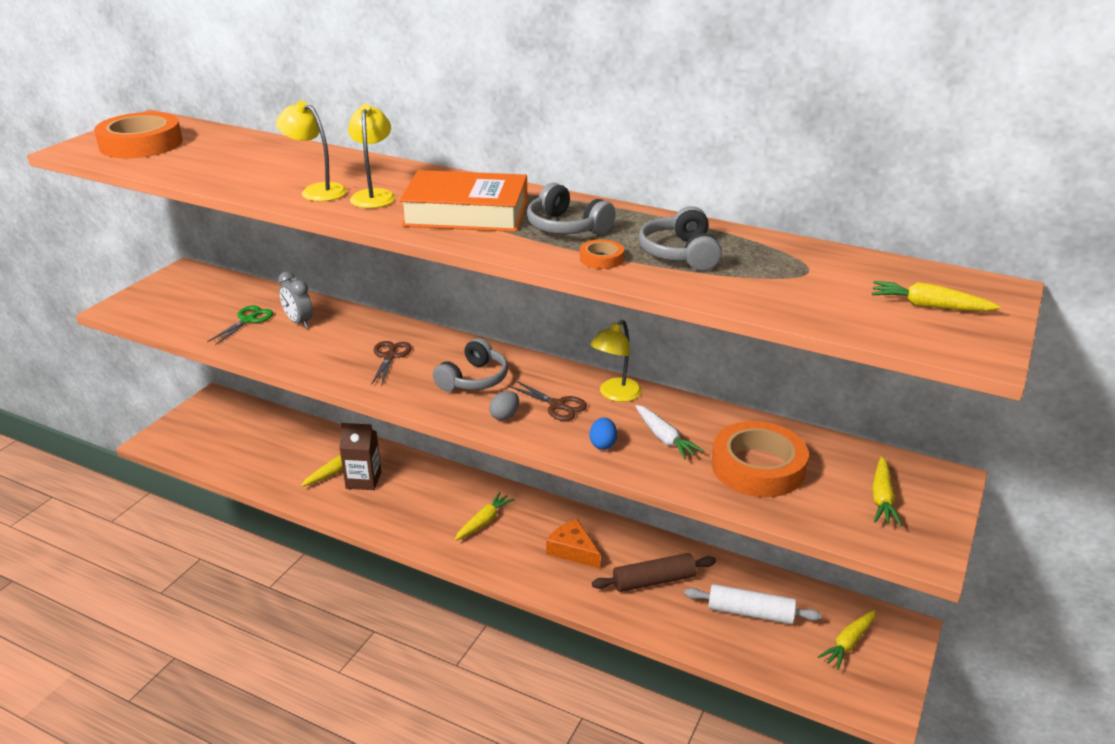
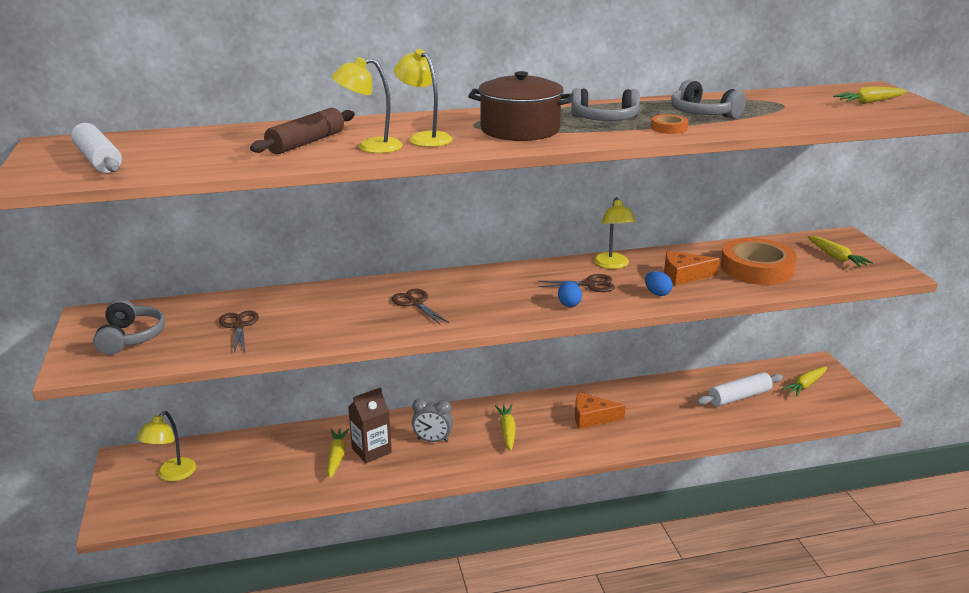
camera: 40 degrees left, 5 degrees down
orange tape [94,112,183,158] -> white rolling pin [71,123,122,173]
green scissors [207,306,273,345] -> brown scissors [219,311,259,353]
grey clock [278,271,313,328] -> grey clock moved to [412,398,453,442]
orange book [399,170,528,232] -> brown pot [468,71,573,141]
grey headphones [433,338,508,392] -> grey headphones moved to [93,299,165,355]
grey egg [489,391,519,420] -> blue egg [558,281,582,307]
brown rolling pin [592,553,716,592] -> brown rolling pin moved to [250,108,355,154]
white carrot [635,405,704,460] -> orange cheese [664,251,720,286]
yellow carrot [818,610,876,670] -> yellow carrot turned 45 degrees clockwise [782,367,827,397]
none -> yellow lamp [136,411,196,481]

